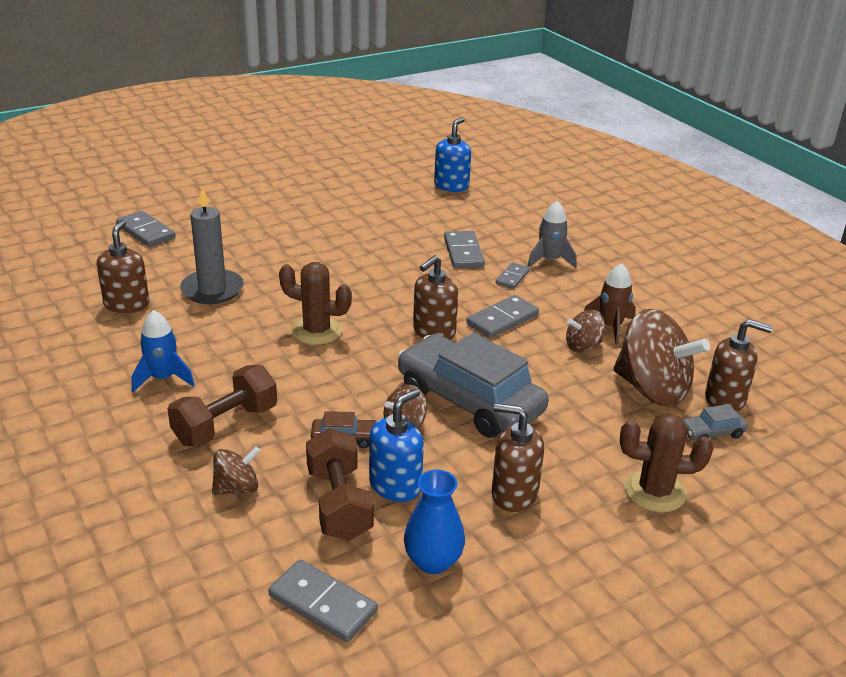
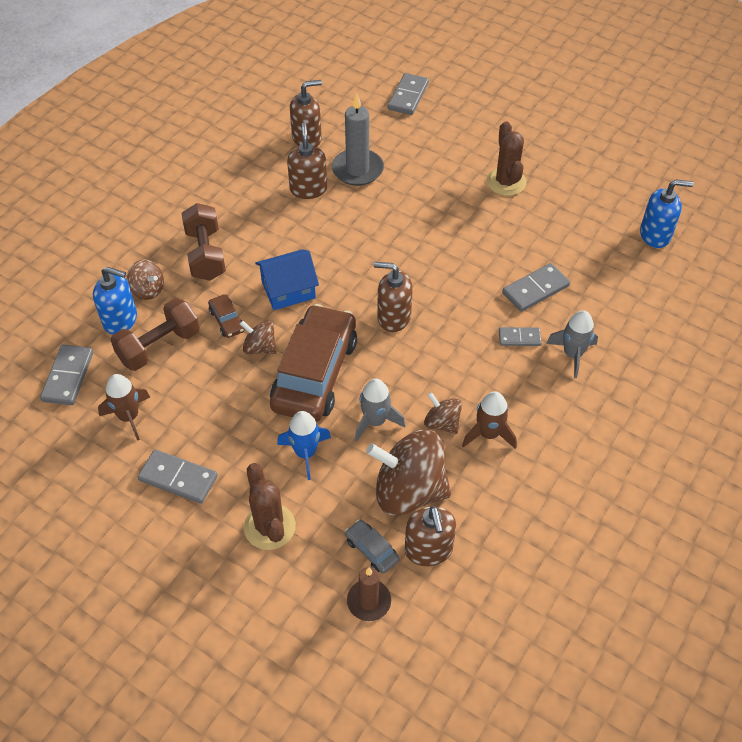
camera: 65 degrees right, 20 degrees up
blue rocket [132,310,195,392] -> blue rocket moved to [277,411,331,480]
brown dumbbell [168,365,277,447] -> brown dumbbell turned 60 degrees clockwise [182,203,226,281]
brown cactus [279,262,352,345] -> brown cactus moved to [486,121,527,196]
blue soap dispenser [369,389,424,502] -> blue soap dispenser moved to [93,267,137,335]
grey car [398,333,549,438] -> brown car [270,304,357,422]
blue vase [404,470,465,574] -> brown rocket [98,374,150,441]
grey domino [466,295,539,338] -> grey domino moved to [138,449,218,504]
brown soap dispenser [492,403,544,512] -> brown soap dispenser moved to [287,123,327,199]
brown spinning top [613,309,710,407] -> brown spinning top turned 90 degrees clockwise [366,429,451,516]
none -> blue house [255,249,319,310]
none -> brown candle [347,567,391,621]
none -> grey rocket [355,379,406,442]

